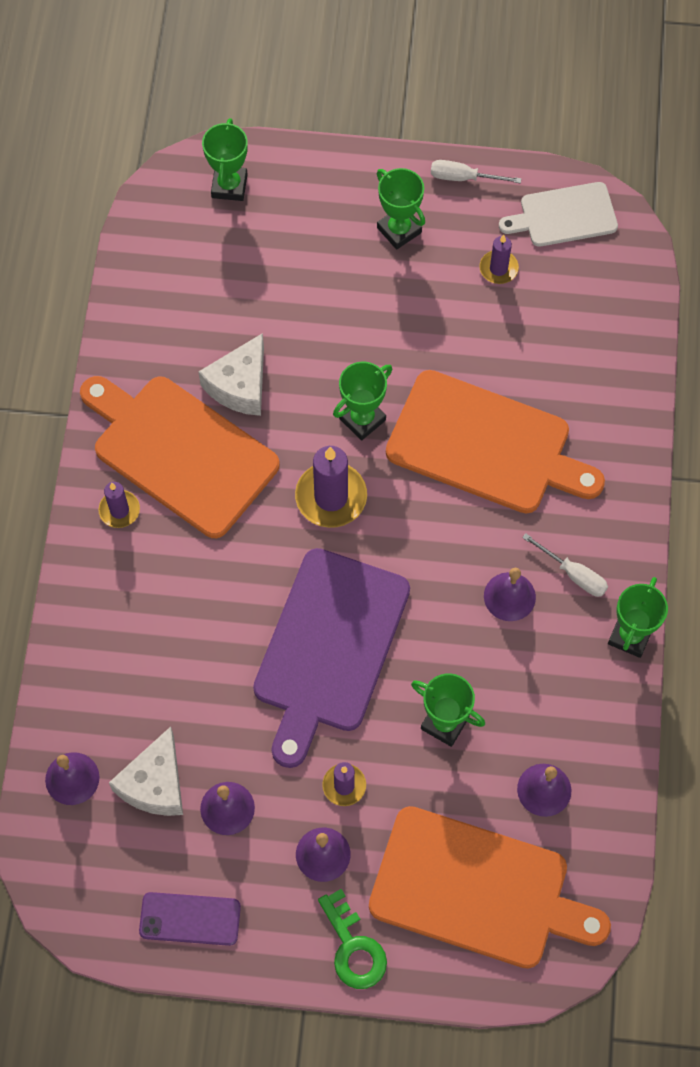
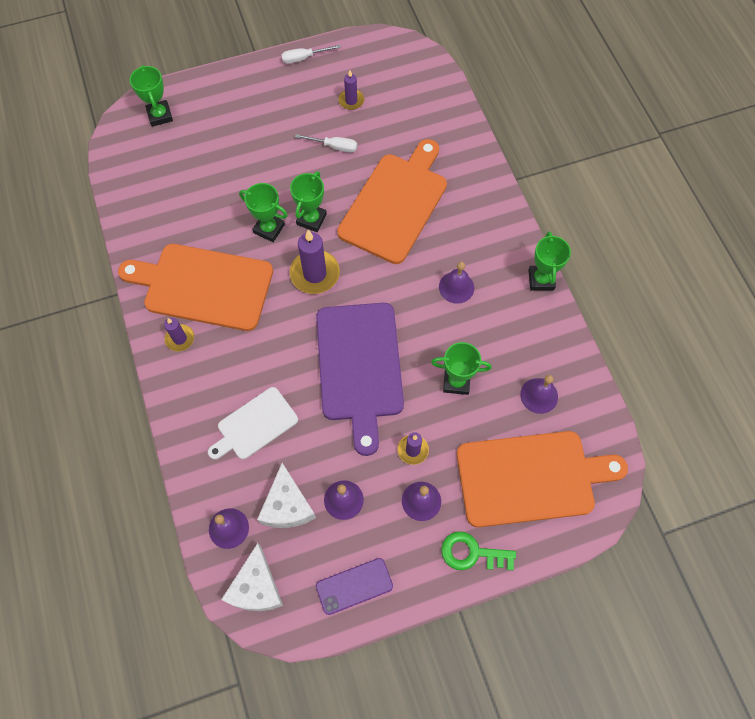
camera: 25 degrees left, 0 degrees up
white cheese [198,333,264,416] -> white cheese moved to [221,543,283,611]
green key [318,889,387,989] -> green key turned 150 degrees clockwise [441,531,516,570]
green trophy [377,168,425,250] -> green trophy moved to [239,183,288,242]
orange cutting board [386,370,605,514] -> orange cutting board turned 60 degrees counterclockwise [337,139,447,264]
white cutting board [499,182,618,247] -> white cutting board moved to [208,387,298,460]
white screwdriver [522,533,608,597] -> white screwdriver moved to [295,134,357,153]

